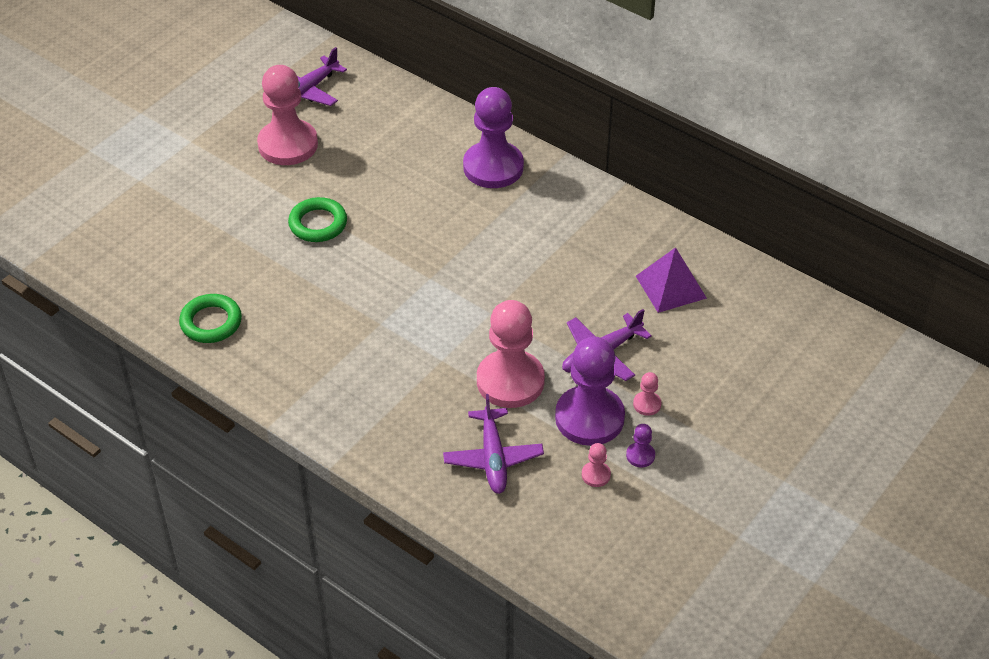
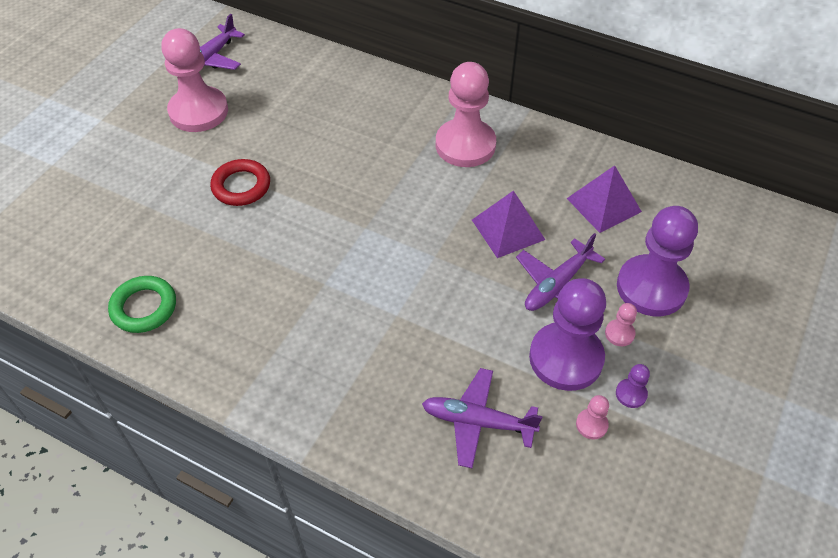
camera: 10 degrees left, 5 degrees up
green ring [288,197,347,242] -> red ring [210,159,270,206]
purple plane [443,394,544,494] -> purple plane turned 120 degrees clockwise [422,368,543,468]
purple pawn [463,87,524,188] -> purple pawn moved to [617,206,698,316]
pink pawn [477,300,545,408] -> pink pawn moved to [436,62,496,167]
none -> purple pyramid [472,190,545,258]

